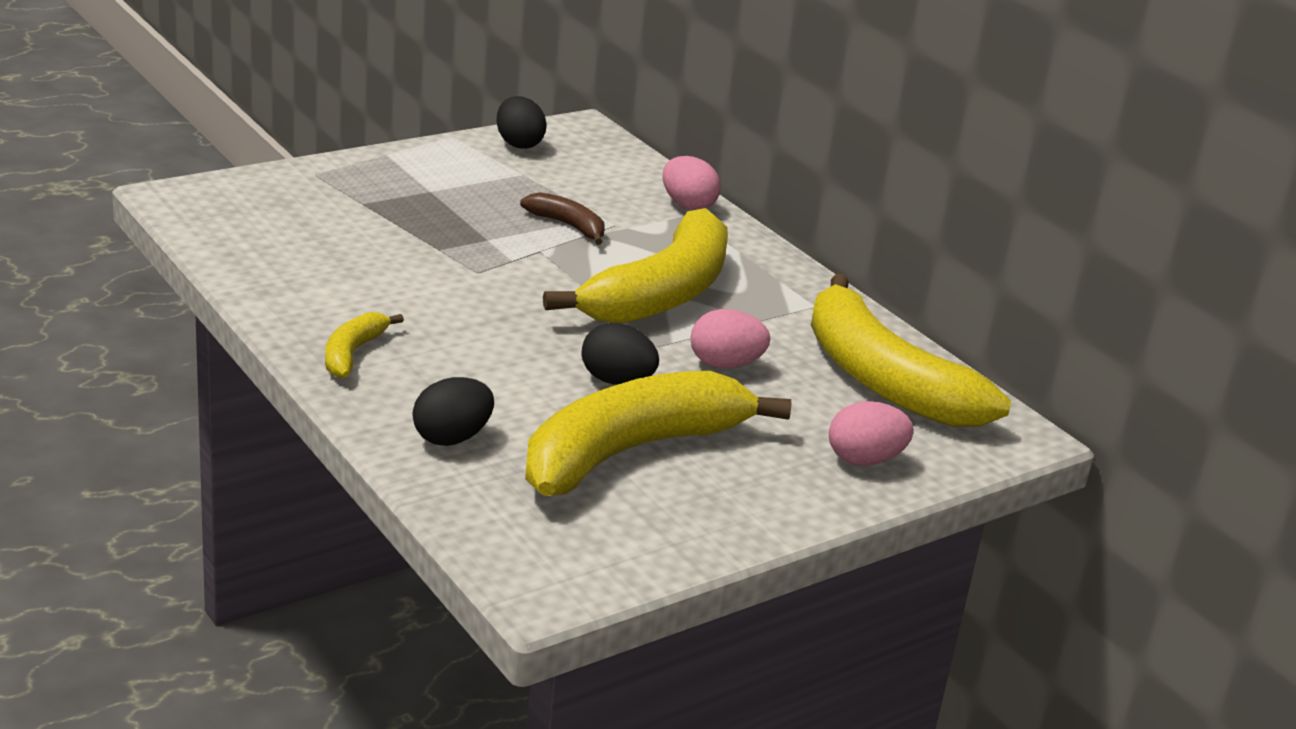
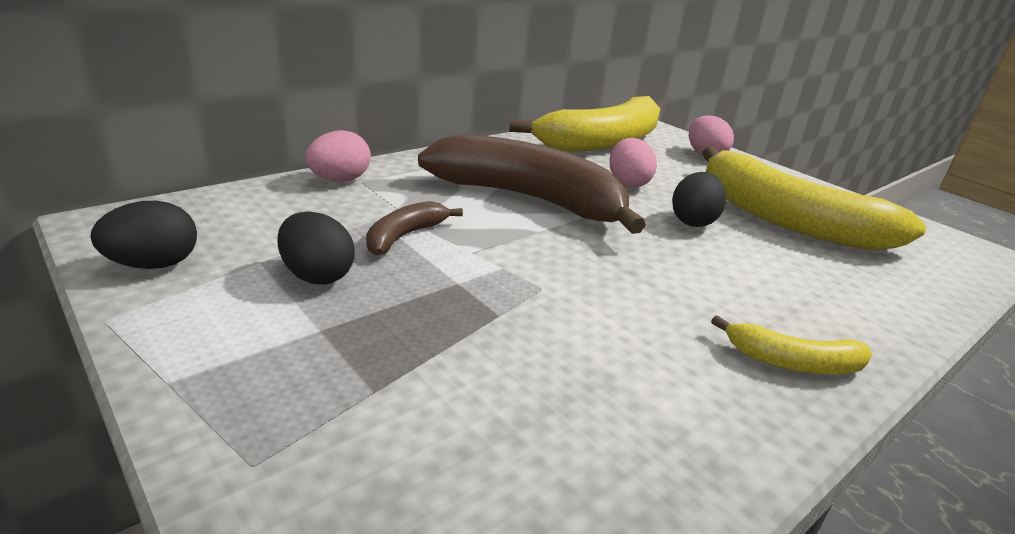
camera: 95 degrees left, 0 degrees up
black egg [412,377,494,446] -> black egg moved to [277,211,355,285]
yellow banana [543,208,728,324] -> brown banana [418,134,646,234]

